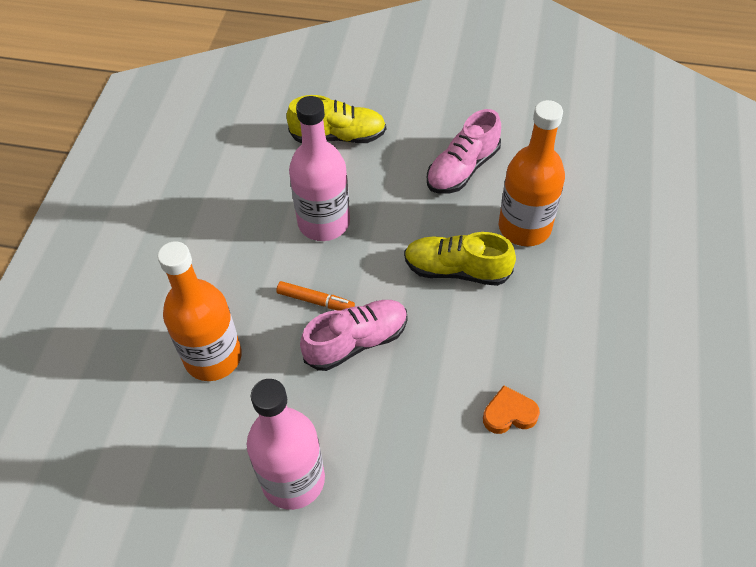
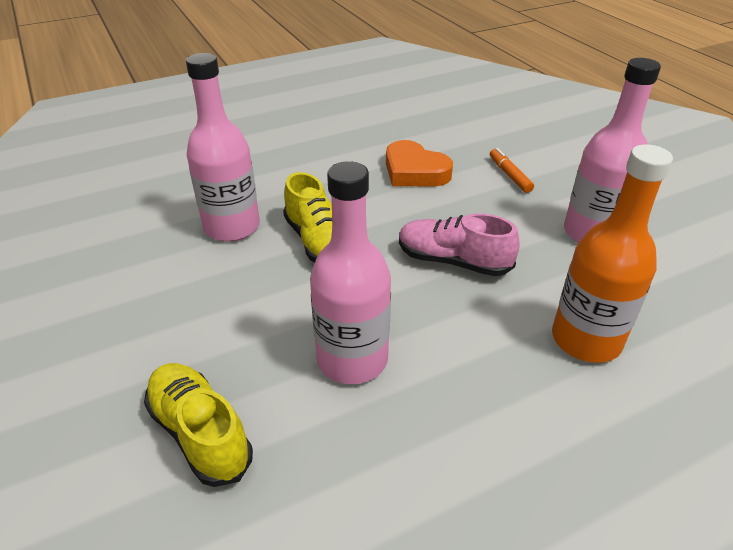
camera: 130 degrees left, 15 degrees down
orange marker [276,281,355,310] -> orange marker moved to [490,148,534,193]
pink shoe [427,109,501,193] -> none
orange heart [483,386,540,434] -> orange heart [386,140,453,187], size x1.63
orange bottle [499,100,565,246] -> pink bottle [186,53,260,242]

